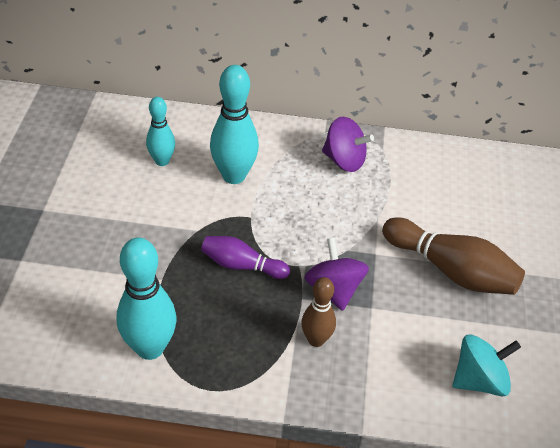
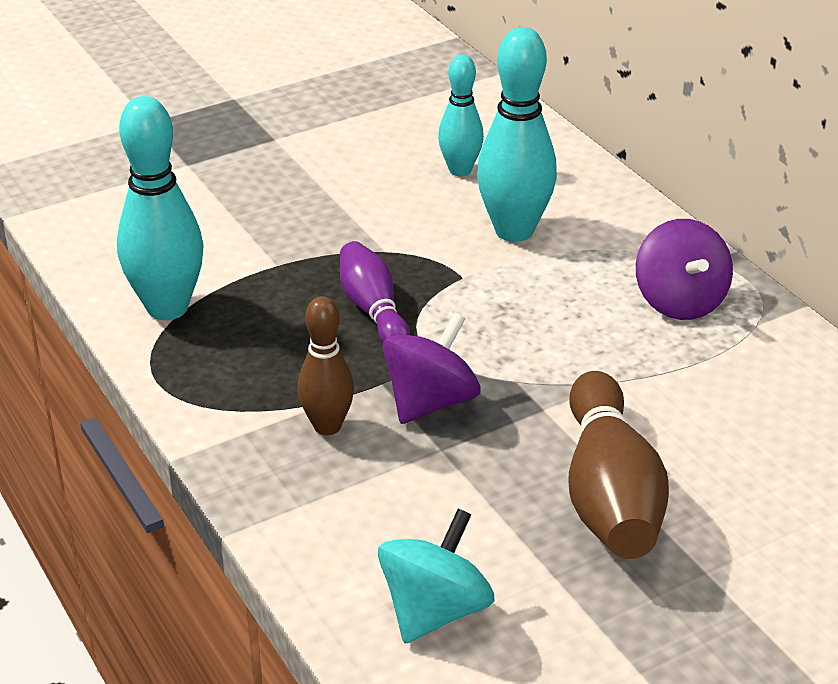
camera: 55 degrees right, 10 degrees down
turquoise spinning top [452,334,521,397] -> turquoise spinning top turned 90 degrees counterclockwise [378,509,494,644]

